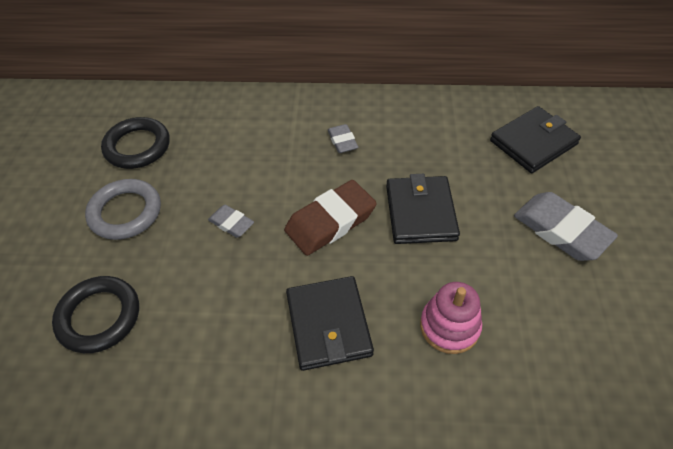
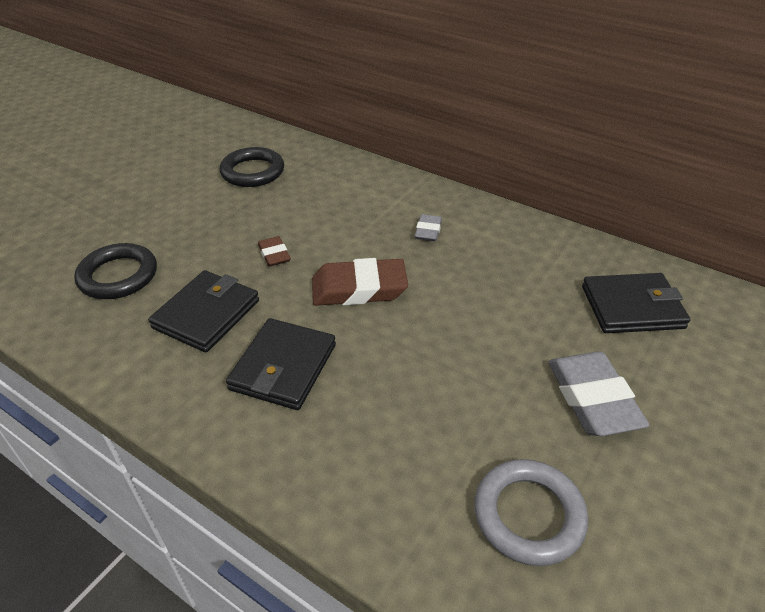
camera: 30 degrees right, 10 degrees down
grey ring [85,179,161,240] -> grey ring moved to [474,459,588,566]
grey eraser [208,205,254,238] -> brown eraser [258,236,291,267]
black wallet [386,174,460,244] -> black wallet moved to [148,270,259,352]
pink stacking toy [420,282,482,354] -> none

